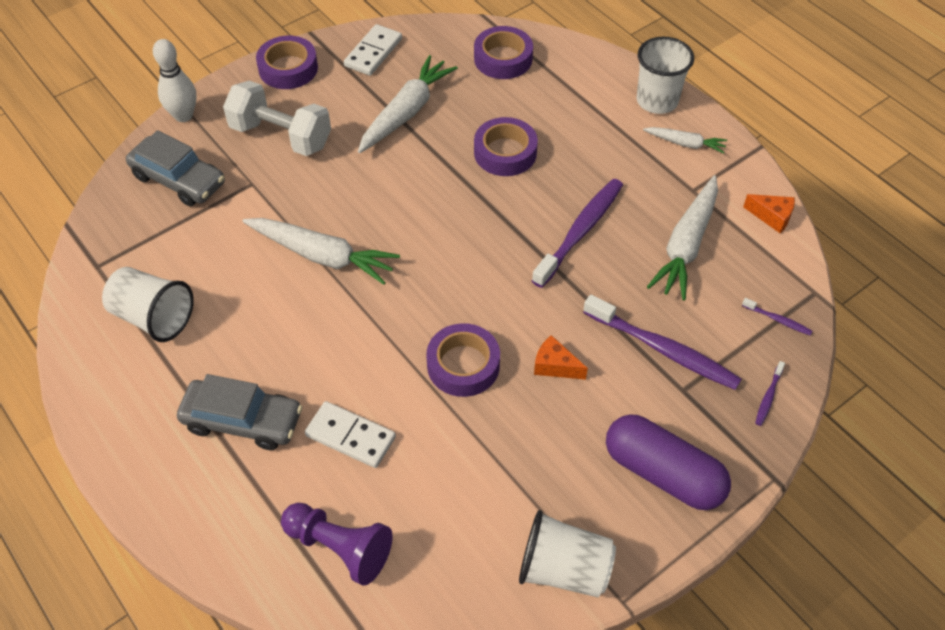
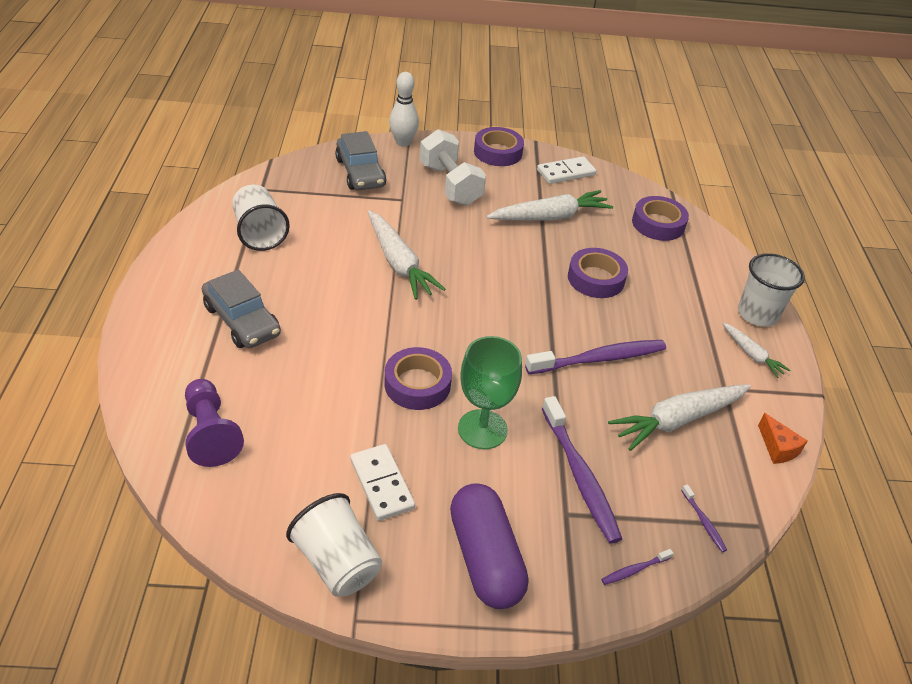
camera: 35 degrees right, 10 degrees down
white domino [305,401,396,468] -> white domino moved to [350,444,415,521]
orange cheese [534,335,588,380] -> green goblet [458,336,522,449]

